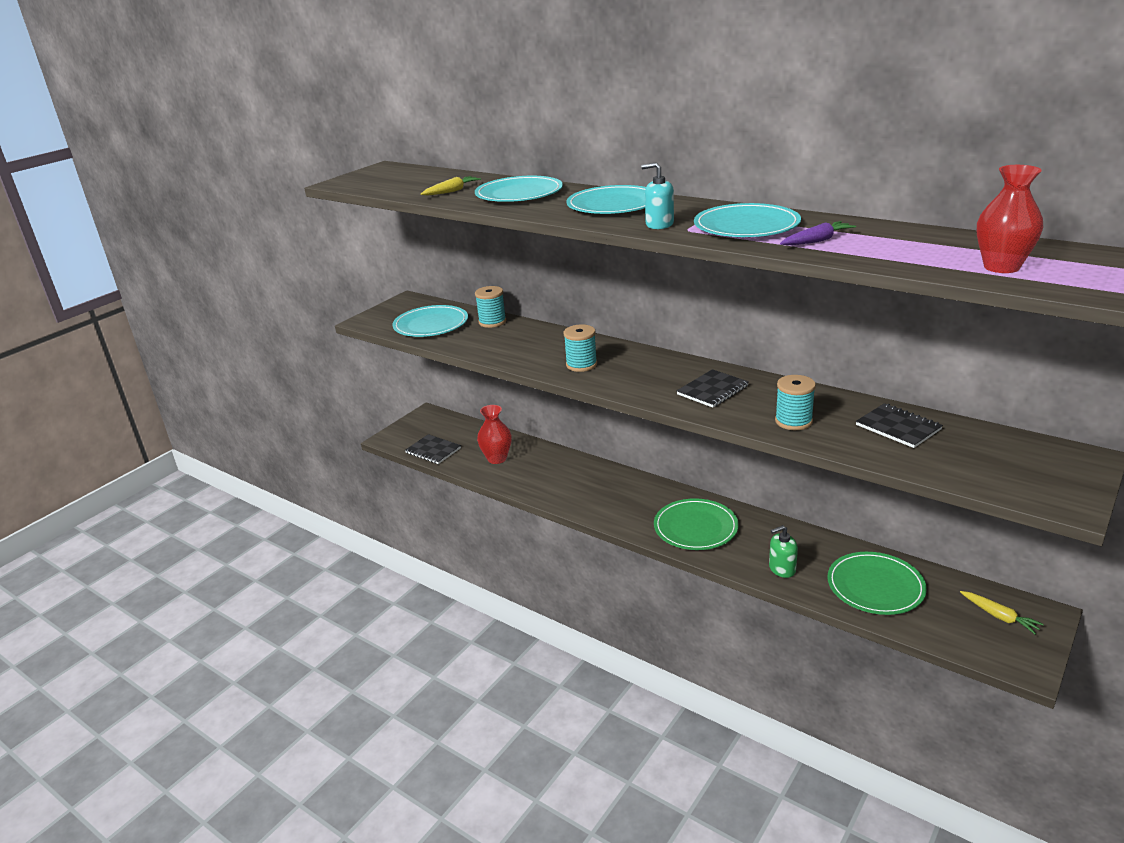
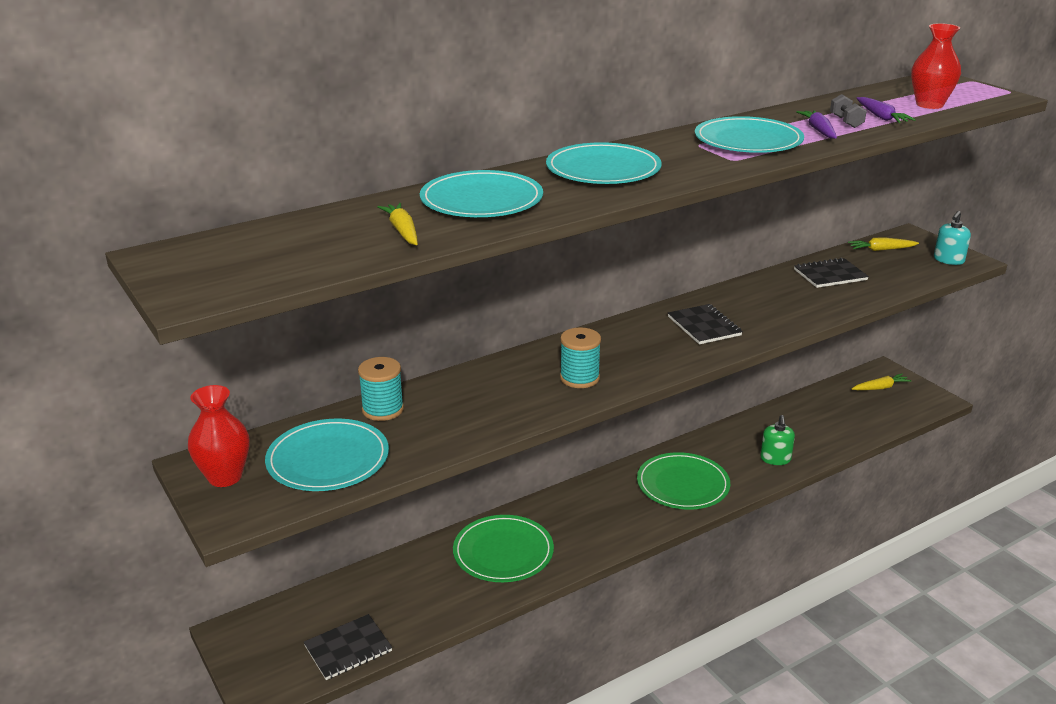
camera: 70 degrees left, 0 degrees up
red vase [477,405,512,464] -> red vase moved to [188,385,250,487]
turquoise soap dispenser [642,162,674,229] -> turquoise soap dispenser moved to [934,211,971,265]
turquoise spool [775,375,816,430] -> none
green plate [827,552,927,615] -> green plate moved to [453,515,554,582]
none -> grey dumbbell [830,94,867,128]
none -> yellow carrot [848,237,919,251]
none -> purple carrot [856,97,916,123]

